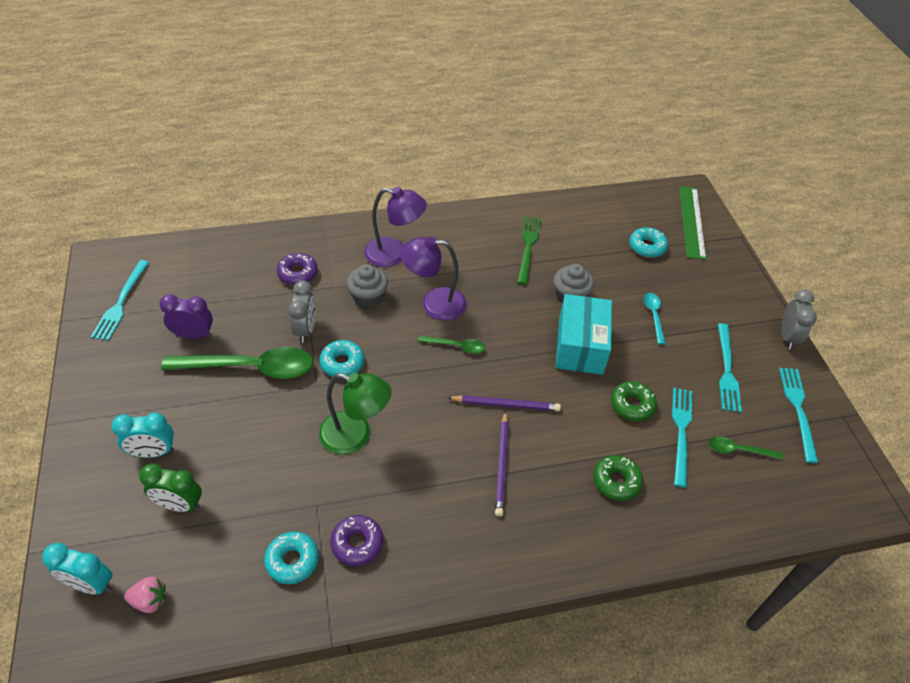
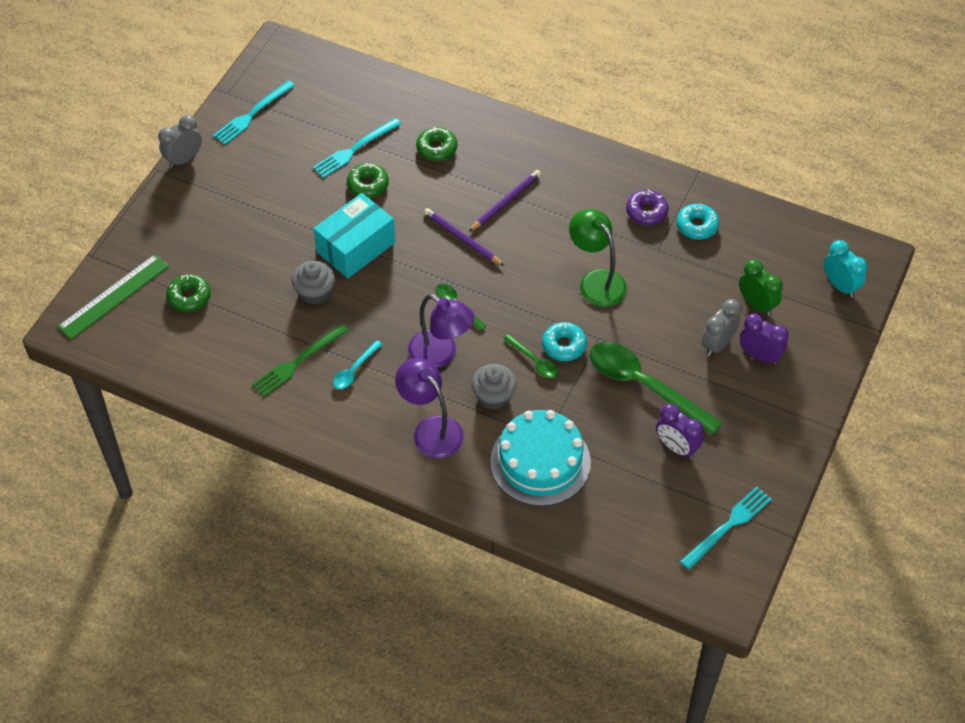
camera: 140 degrees left, 5 degrees up
turquoise clock [111,413,174,458] -> purple clock [740,313,789,365]
pink strawberry [124,576,166,613] -> none
purple donut [277,253,318,285] -> turquoise cake [490,410,591,506]
grey clock [288,280,316,343] -> grey clock moved to [702,299,742,356]
turquoise donut [629,227,668,258] -> green donut [166,274,211,312]
turquoise spoon [644,293,666,345] -> turquoise spoon moved to [333,340,382,389]
green spoon [709,436,783,460] -> green spoon moved to [503,334,558,378]
turquoise fork [718,323,742,412] -> none

